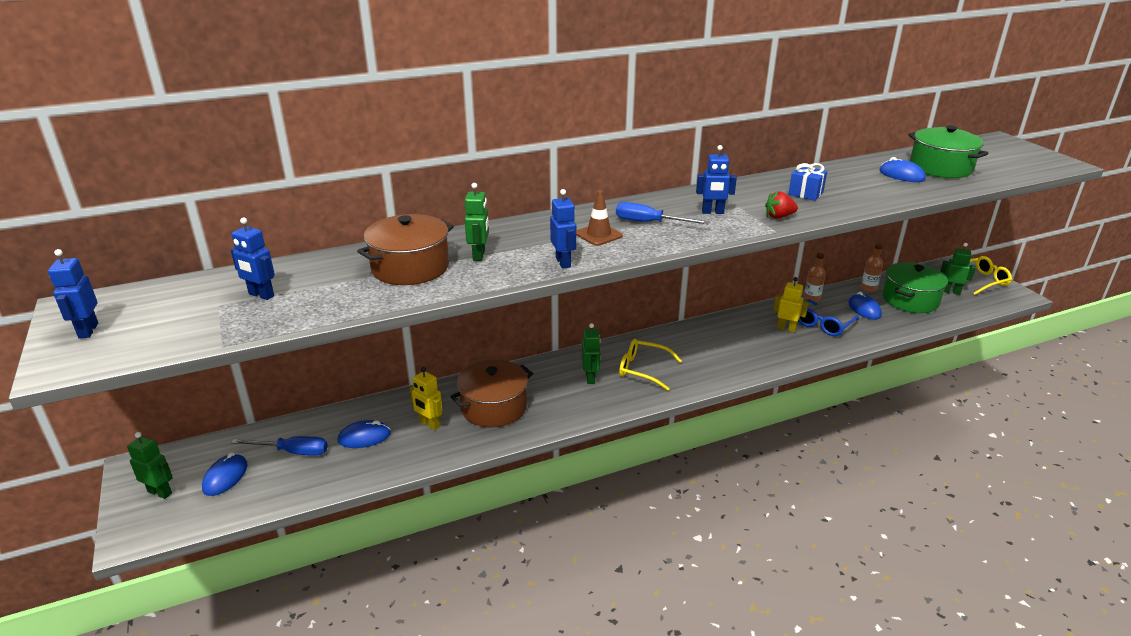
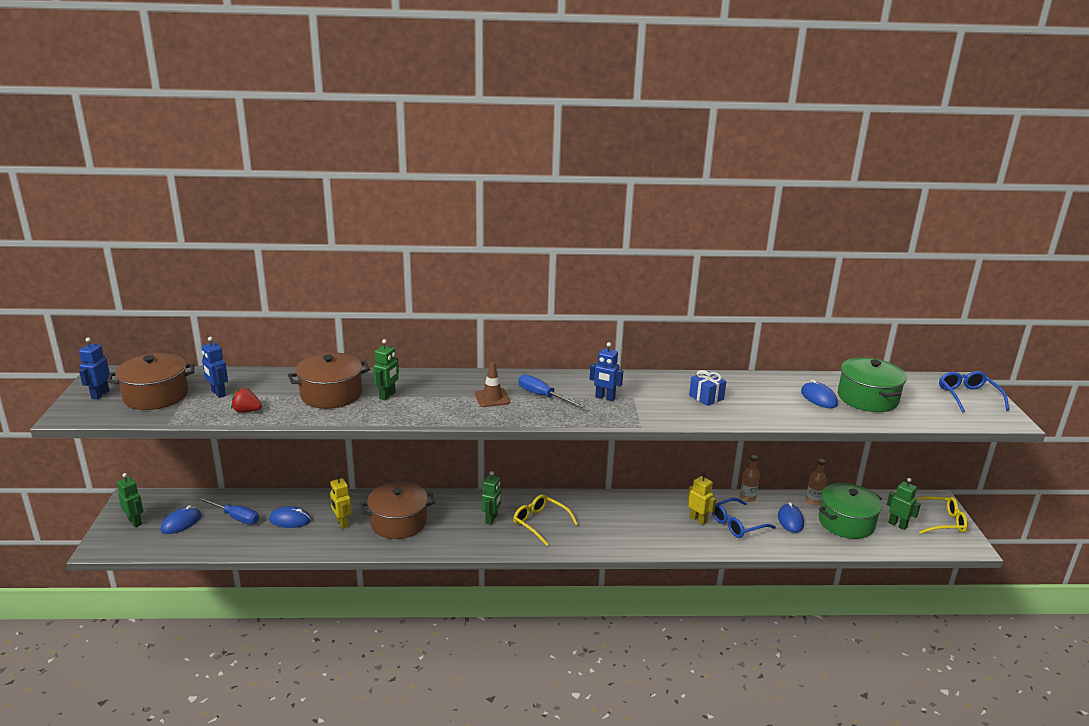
camera: 20 degrees right, 5 degrees down
blue robot [550,189,576,269] -> none
red strawberry [765,191,798,219] -> red strawberry moved to [231,388,262,413]
none -> brown pot [108,353,194,410]
none -> blue glasses [939,371,1009,413]

